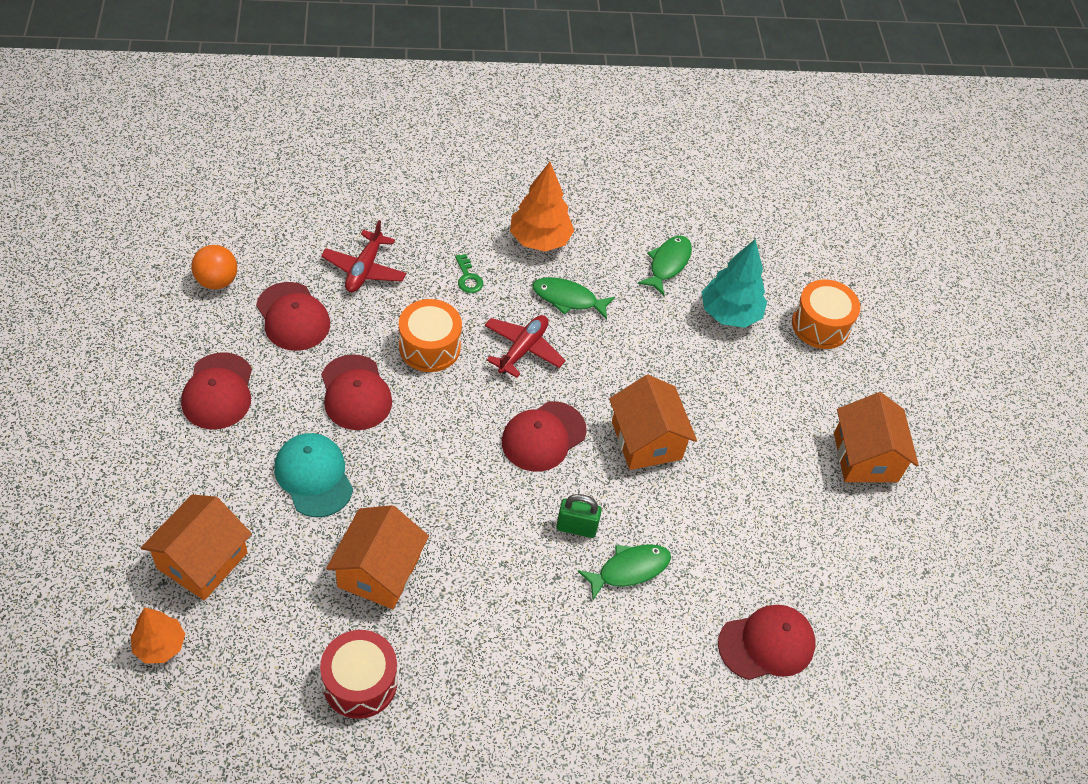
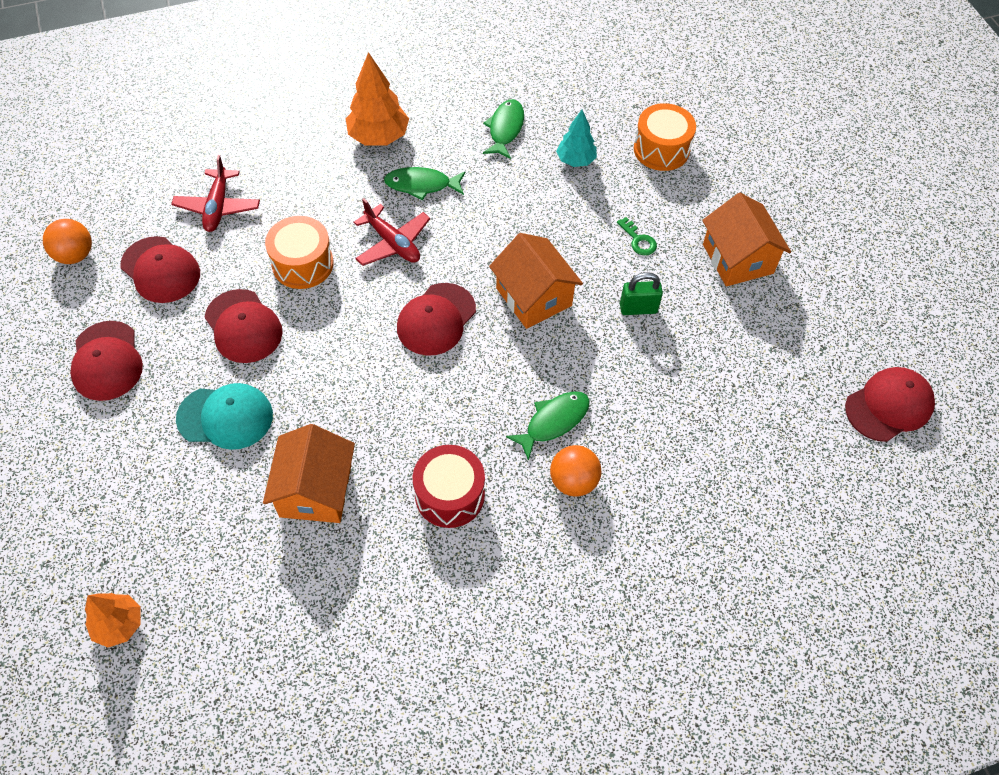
camera: 10 degrees left, 5 degrees up
orange house [141,494,252,601] -> none
turquoise cap [274,433,353,517] -> turquoise cap turned 135 degrees clockwise [176,383,273,450]
red drum [320,630,397,719] -> red drum moved to [412,445,485,528]
green key [455,254,483,293] -> green key moved to [617,217,657,255]
red plane [485,315,566,378] -> red plane turned 120 degrees clockwise [354,198,430,266]
green padlock [556,494,602,538] -> green padlock moved to [620,272,663,315]
turquoise tree [702,239,767,328] -> turquoise tree [556,110,597,167], size x0.64
red cap [718,605,816,680] -> red cap moved to [845,367,935,442]
none -> orange ball [550,445,601,497]

